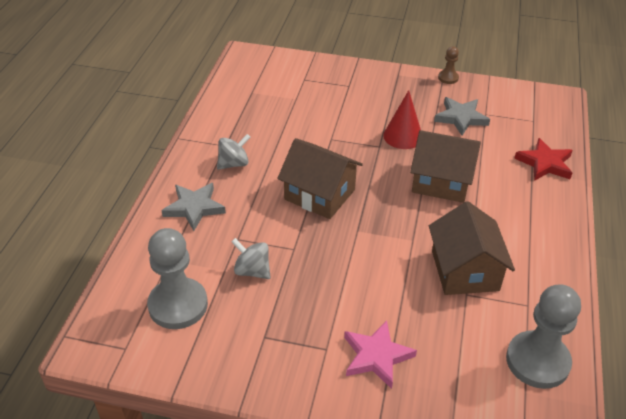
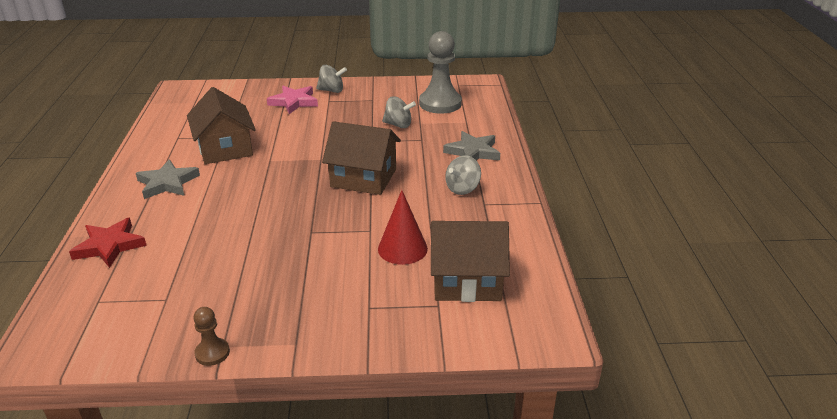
camera: 165 degrees right, 10 degrees down
red cone [383,90,421,149] -> red cone moved to [378,190,428,265]
brown house [410,130,481,203] -> brown house moved to [431,221,510,302]
grey star [434,97,490,136] -> grey star moved to [136,159,200,199]
grey pawn [506,284,581,389] -> none
none -> grey spinning top [316,65,347,93]

